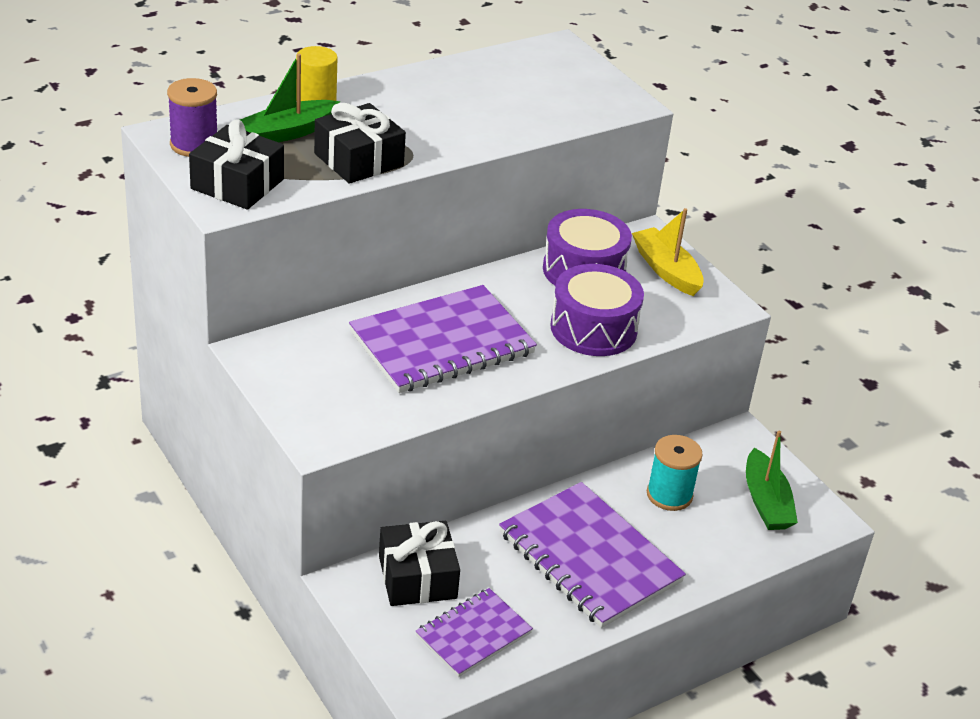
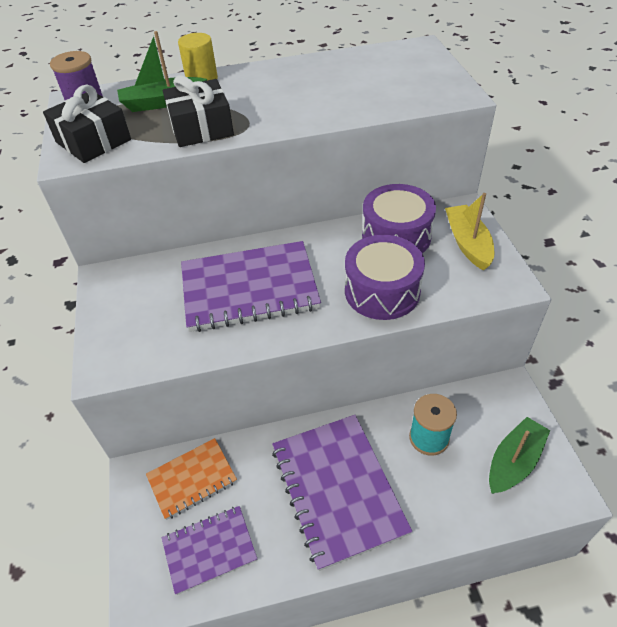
camera: 25 degrees right, 10 degrees up
black gift [379,521,460,606] -> orange notebook [146,438,237,520]
green boat [746,431,798,530] -> green boat turned 150 degrees counterclockwise [489,417,550,494]

